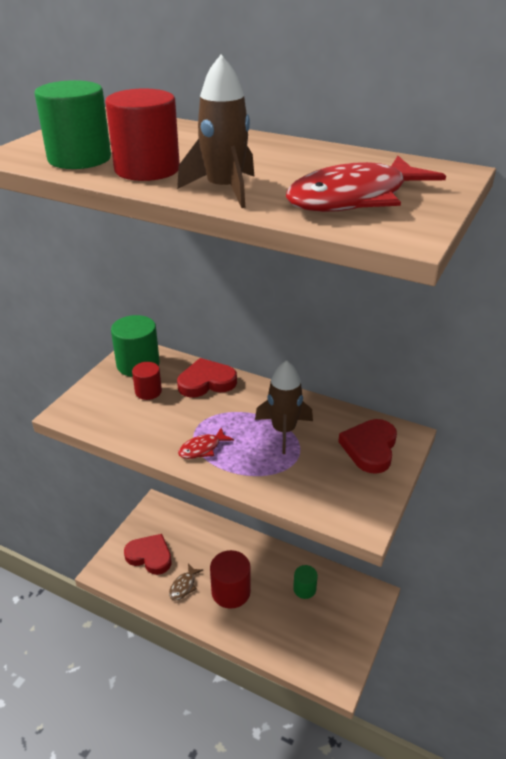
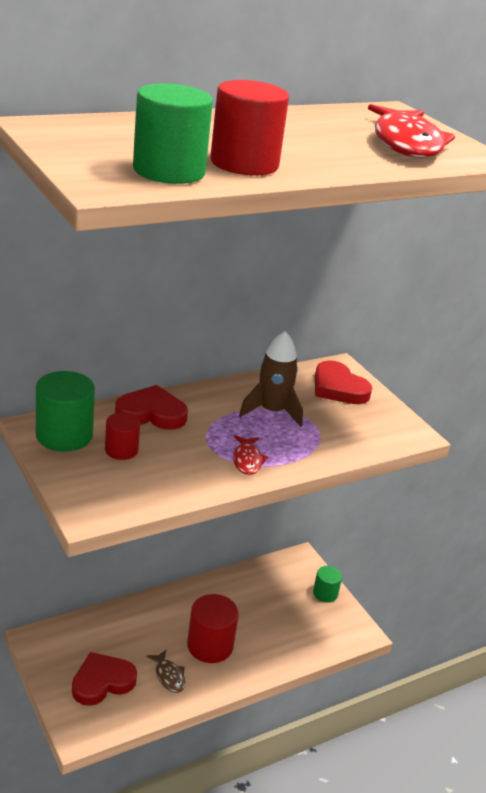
camera: 60 degrees left, 5 degrees down
brown rocket [177,55,254,208] -> none
red heart [177,358,237,398] -> red heart turned 75 degrees clockwise [115,385,188,430]
green cylinder [293,565,318,599] -> green cylinder moved to [313,566,342,603]

